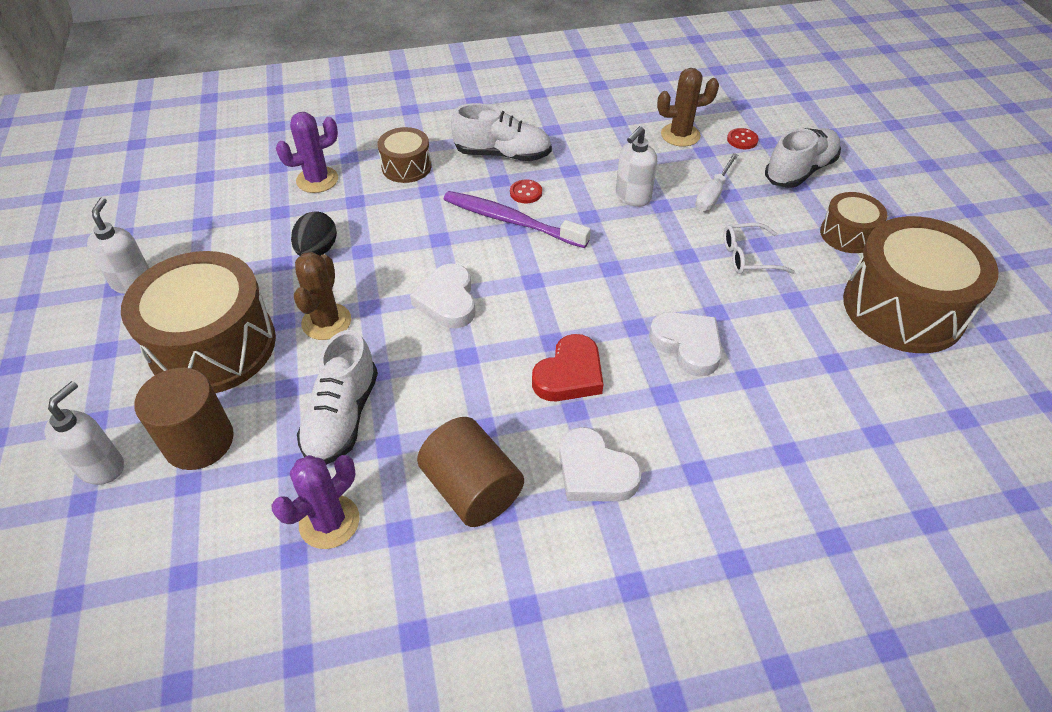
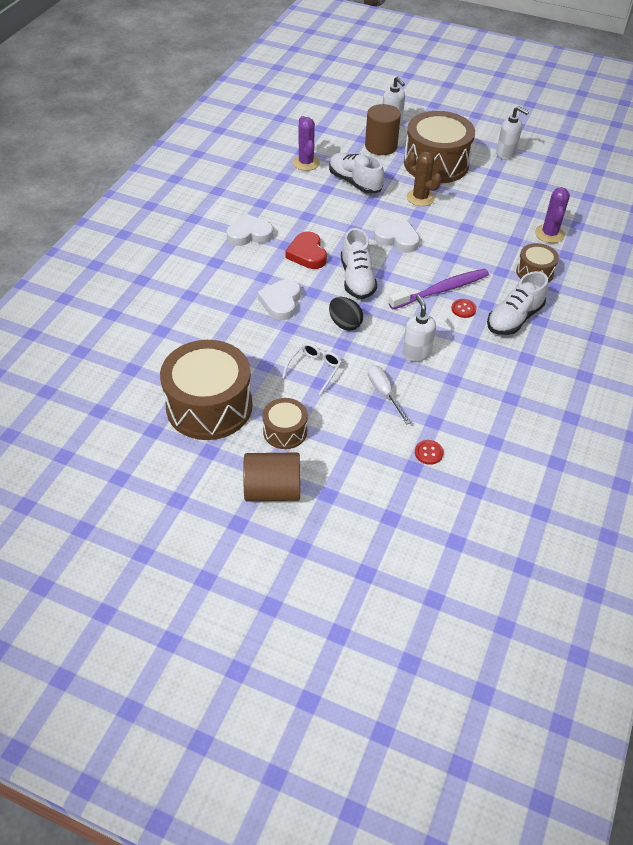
camera: 125 degrees right, 0 degrees up
black egg [291,211,337,256] -> black egg moved to [329,297,363,331]
brown cylinder [417,417,524,527] -> brown cylinder moved to [243,452,300,501]
white heart [649,312,722,377] -> white heart turned 105 degrees clockwise [258,279,300,320]
brown cactus [657,68,719,146] -> none
white shoe [765,128,841,188] -> white shoe moved to [341,228,377,299]

